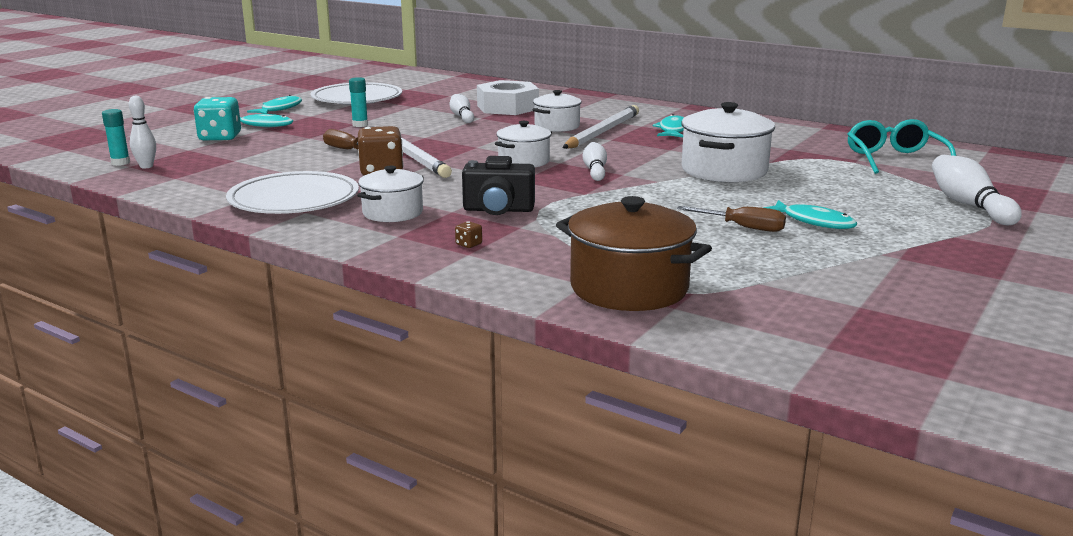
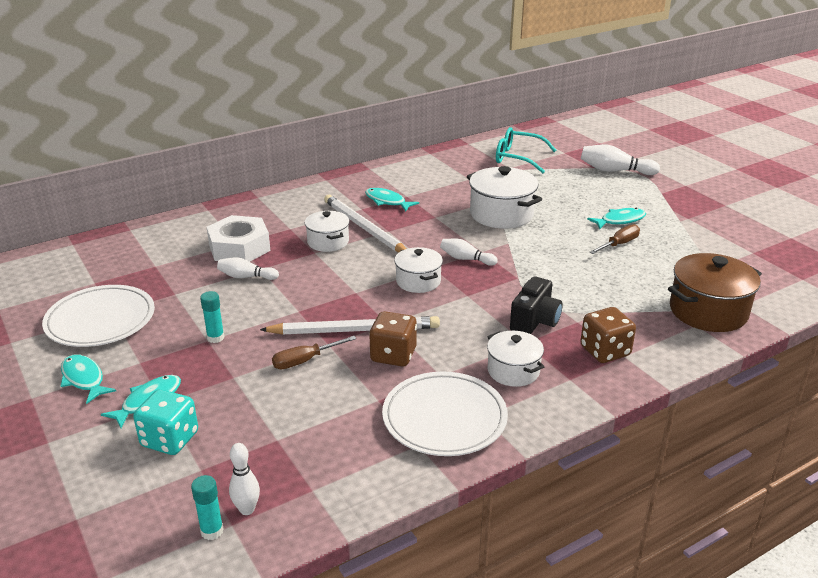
camera: 65 degrees left, 10 degrees up
brown dice [455,221,482,248] -> brown dice [580,307,636,363], size x2.47

